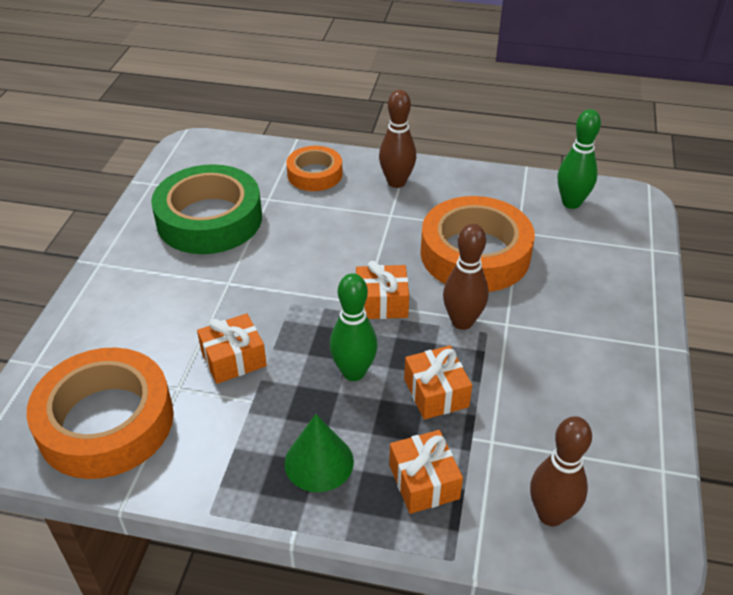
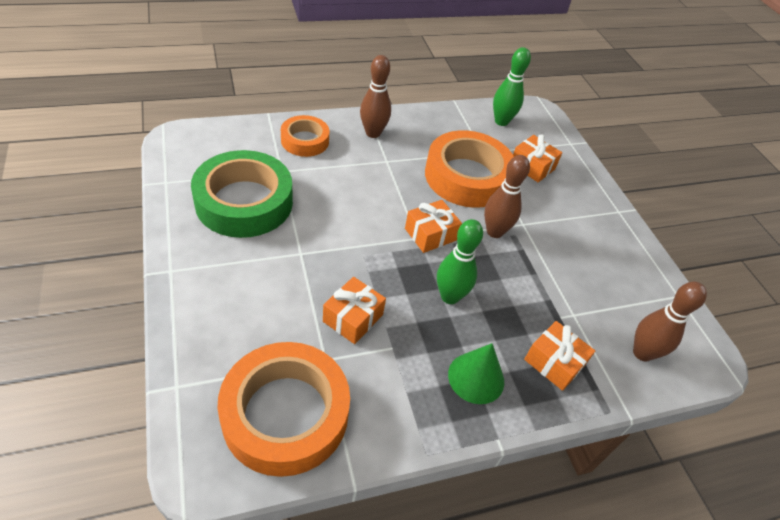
camera: 35 degrees left, 5 degrees up
orange gift [404,346,472,420] -> orange gift moved to [513,134,562,182]

